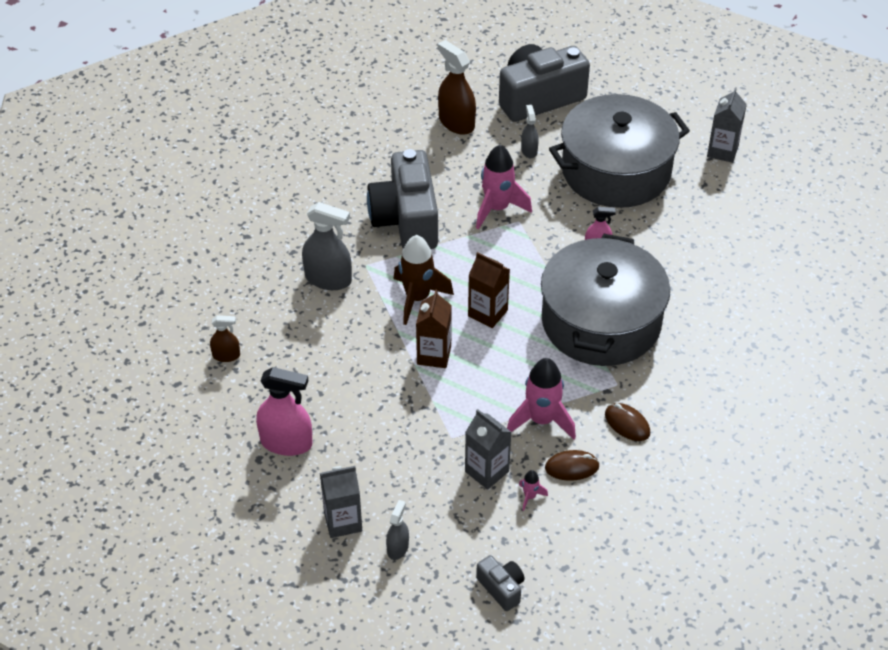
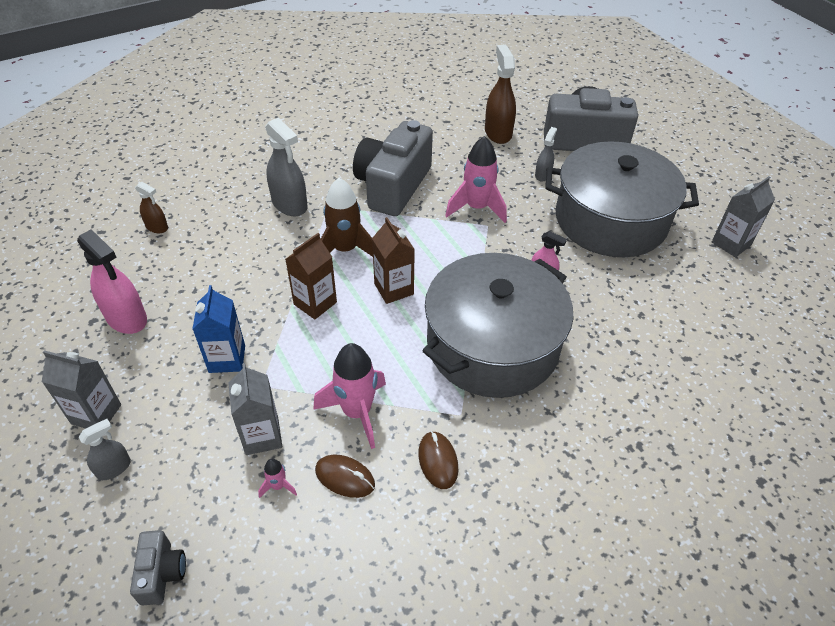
camera: 30 degrees right, 0 degrees up
none -> blue carton [192,285,245,373]

